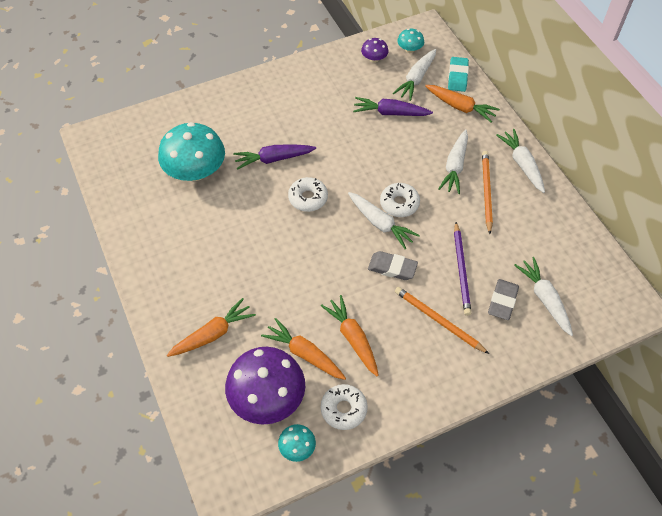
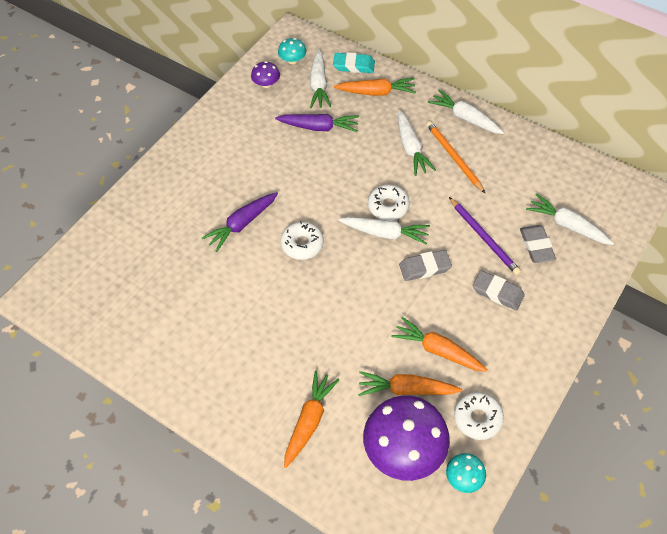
camera: 30 degrees left, 0 degrees up
turquoise mushroom [158,122,225,181] -> none
purple carrot [353,97,433,116] -> purple carrot turned 150 degrees counterclockwise [275,114,359,132]
orange pencil [395,287,489,354] -> grey eraser [473,270,525,311]
turquoise eraser [448,57,469,92] -> turquoise eraser turned 60 degrees counterclockwise [333,52,375,73]

